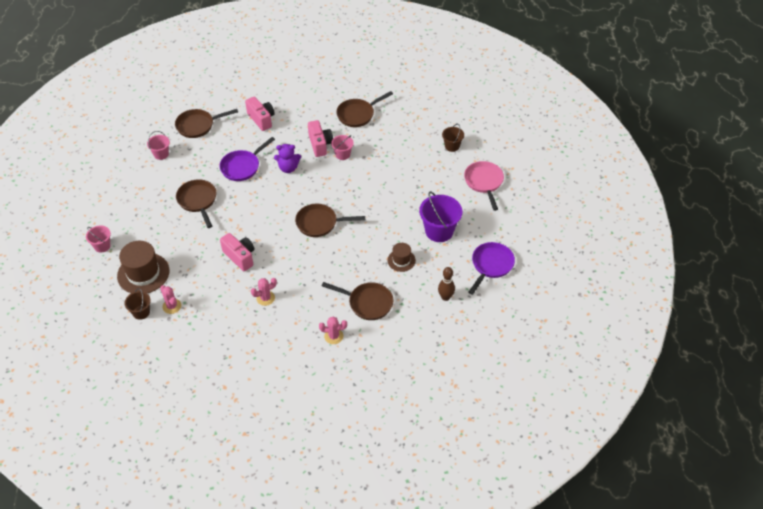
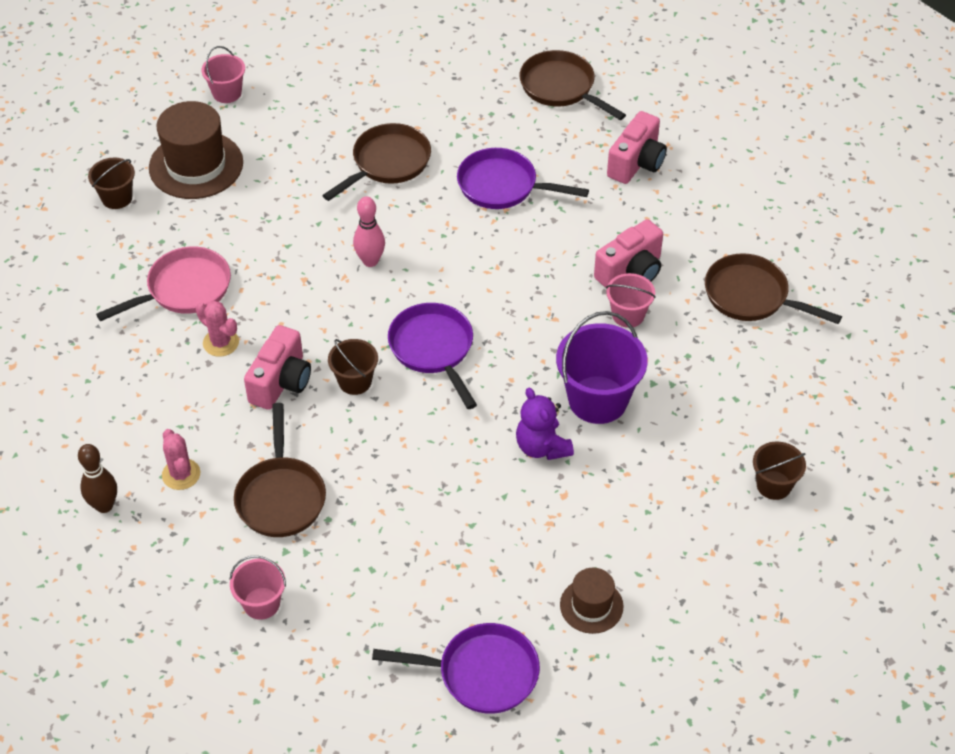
camera: 65 degrees right, 0 degrees up
pink bucket [147,131,170,160] -> pink bucket moved to [230,556,286,620]
pink cactus [160,285,181,314] -> none
pink camera [220,233,254,271] -> pink camera moved to [244,325,311,410]
purple teddy bear [274,144,301,173] -> purple teddy bear moved to [516,388,574,460]
brown pan [295,204,365,237] -> purple pan [388,303,477,409]
brown hat [387,243,416,272] -> brown hat moved to [560,568,624,634]
purple bucket [419,191,462,242] -> purple bucket moved to [556,311,648,424]
brown bowling pin [438,267,455,301] -> brown bowling pin moved to [78,444,117,513]
pink pan [464,161,504,211] -> pink pan moved to [96,247,231,321]
none -> brown bucket [328,339,378,395]
none -> pink bowling pin [353,196,385,267]

